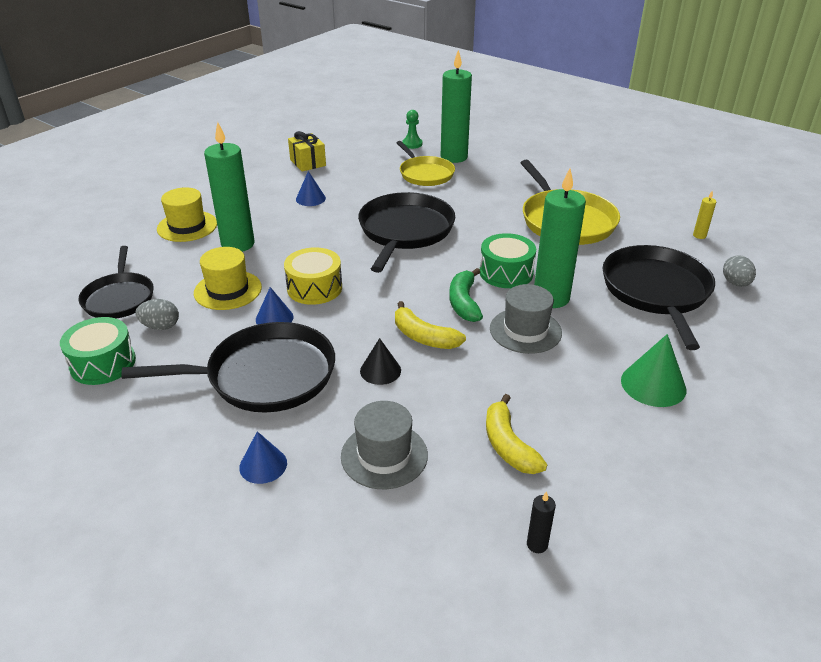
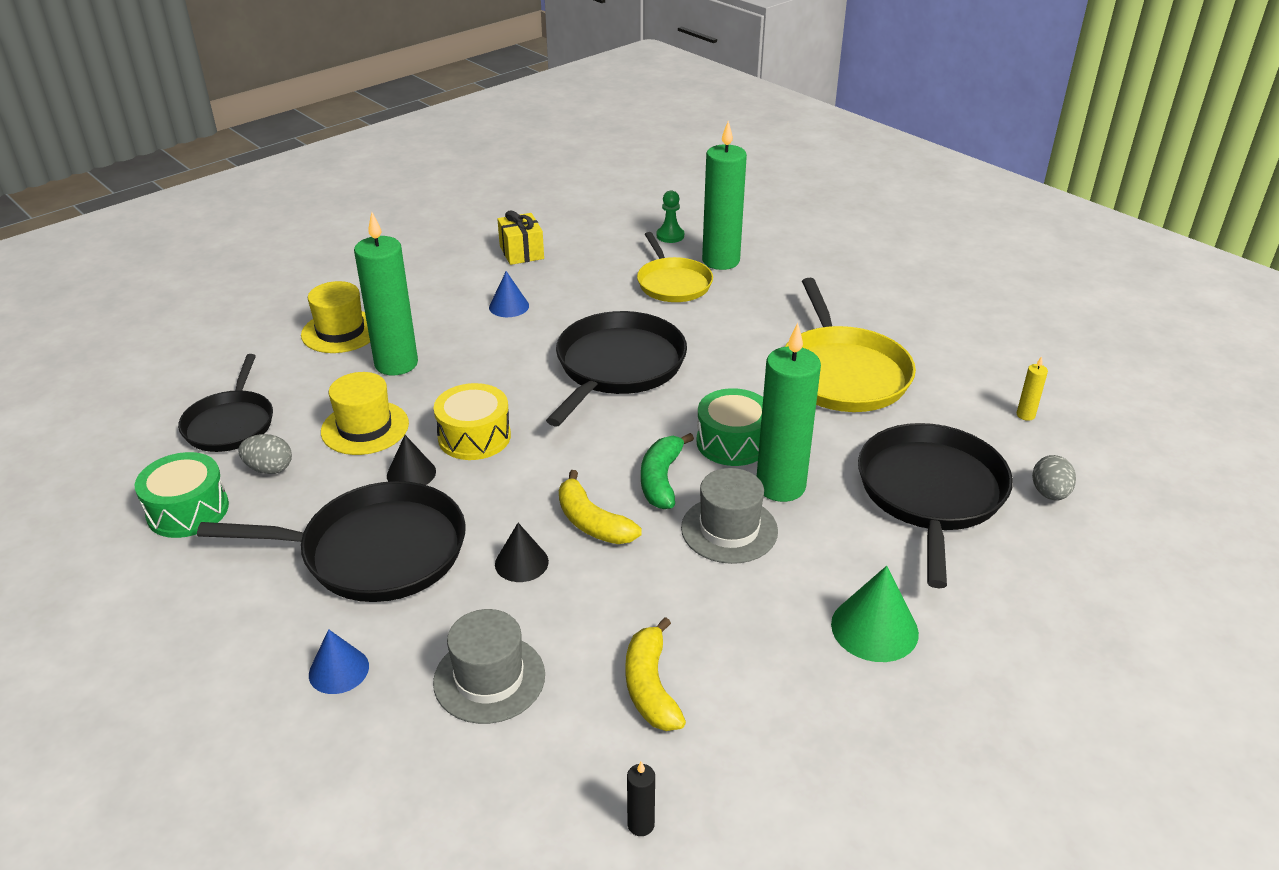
camera: 10 degrees right, 0 degrees up
blue cone [256,287,294,325] -> black cone [387,435,436,485]

